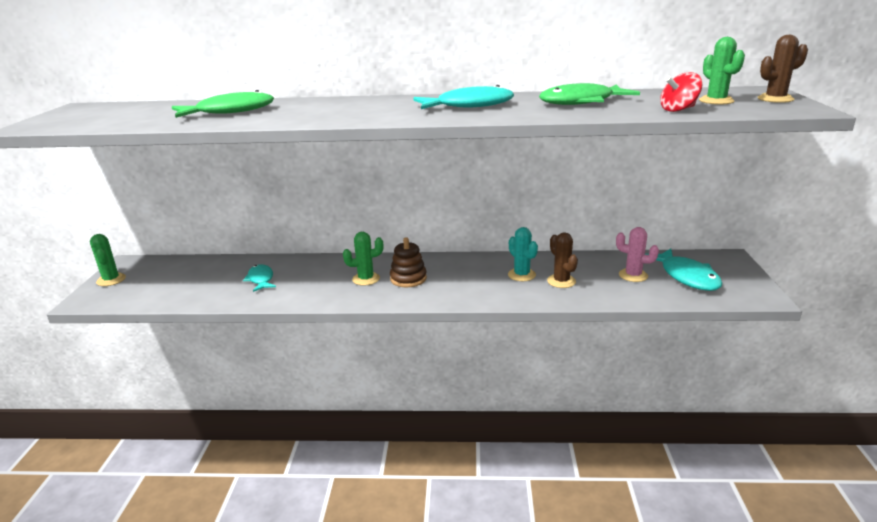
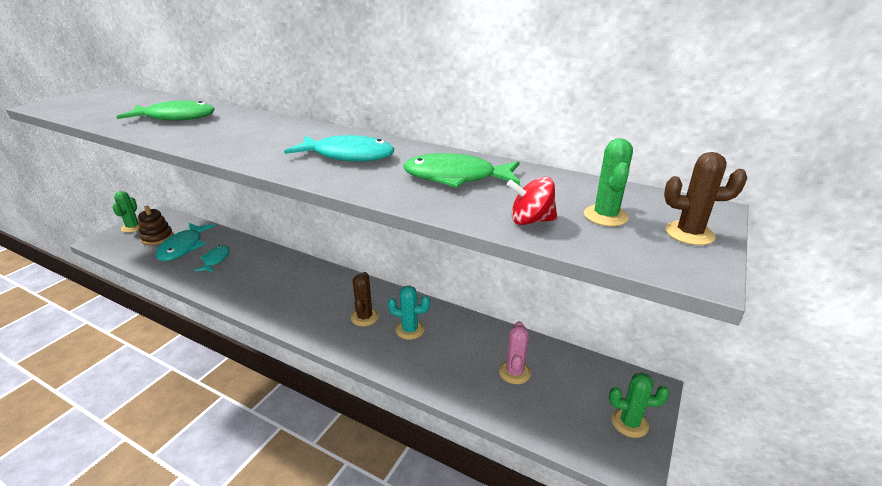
camera: 25 degrees right, 5 degrees up
green cactus [343,232,383,286] -> green cactus moved to [609,373,670,438]
brown stacking toy [390,238,427,287] -> brown stacking toy moved to [138,206,173,245]
turquoise cactus [508,227,538,281] -> turquoise cactus turned 75 degrees counterclockwise [388,285,430,340]
brown cactus [547,233,578,288] -> brown cactus moved to [351,272,379,326]
pink cactus [616,227,659,282] -> pink cactus turned 45 degrees clockwise [499,321,531,384]
turquoise fish [645,248,723,291] -> turquoise fish moved to [156,223,215,261]

